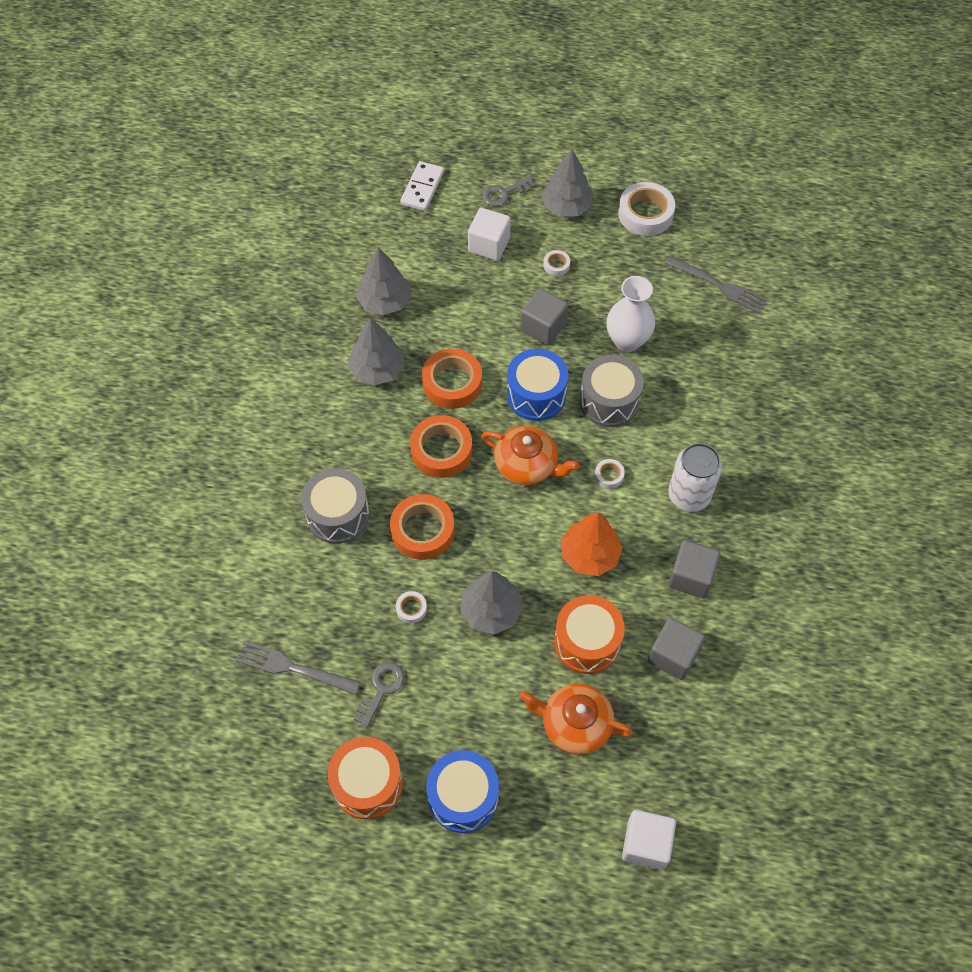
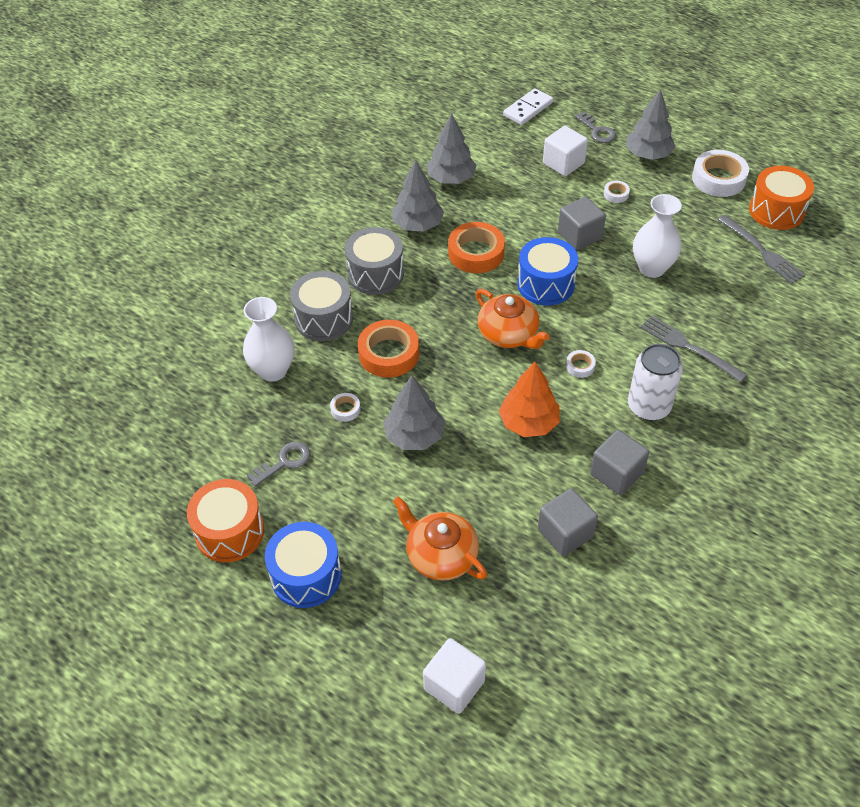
camera: 25 degrees right, 10 degrees down
grey fork [236,641,361,695] -> grey fork moved to [640,315,747,382]
orange tape [410,415,472,478] -> none
grey key [482,176,536,207] -> grey key turned 120 degrees counterclockwise [575,112,616,143]
orange drum [554,595,625,674] -> orange drum moved to [749,166,814,230]
grey drum [580,355,644,427] -> grey drum moved to [345,227,404,295]
none -> white vase [243,297,294,382]

